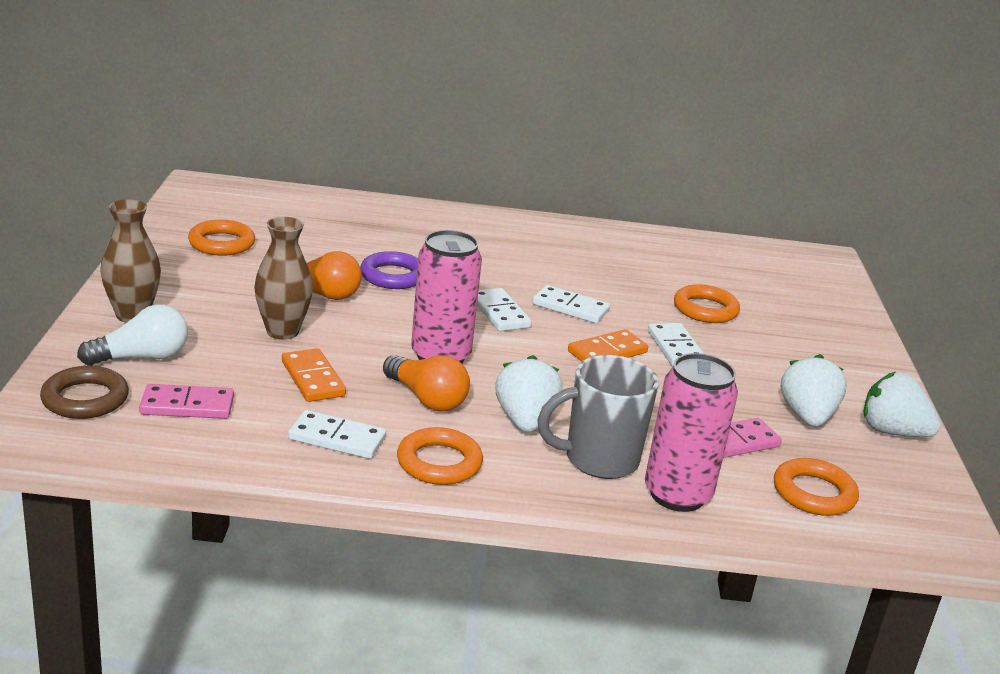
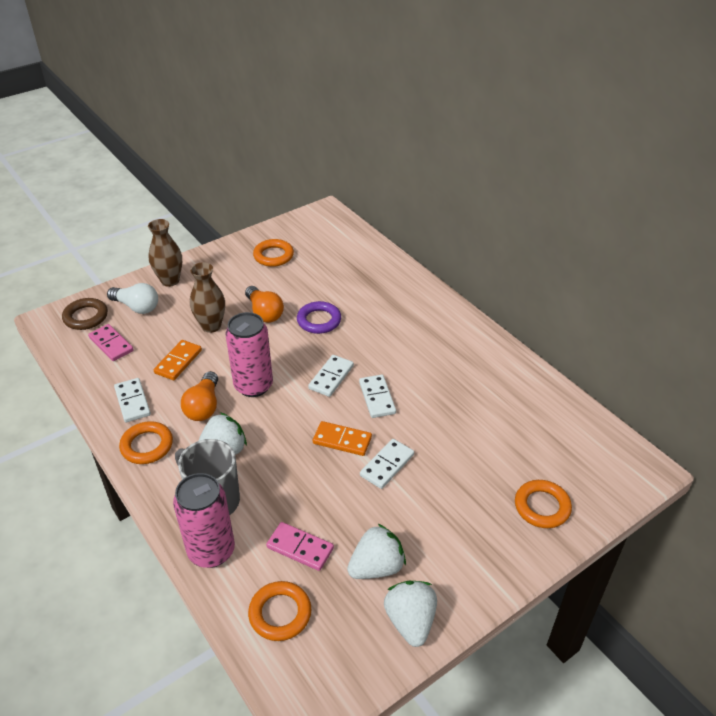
camera: 55 degrees right, 15 degrees up
orange ring [674,284,740,323] -> orange ring moved to [515,480,572,528]

